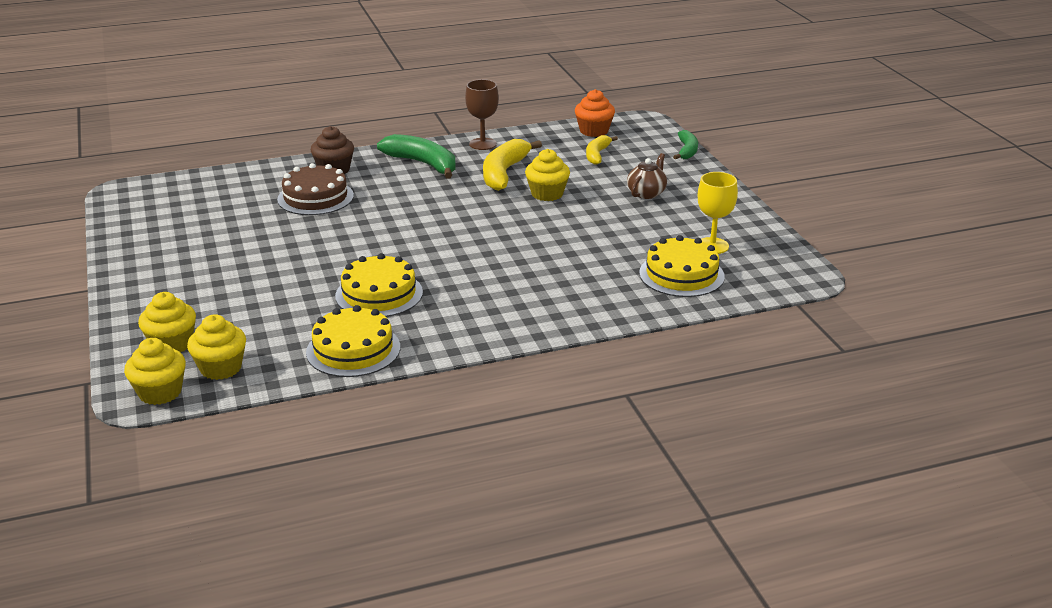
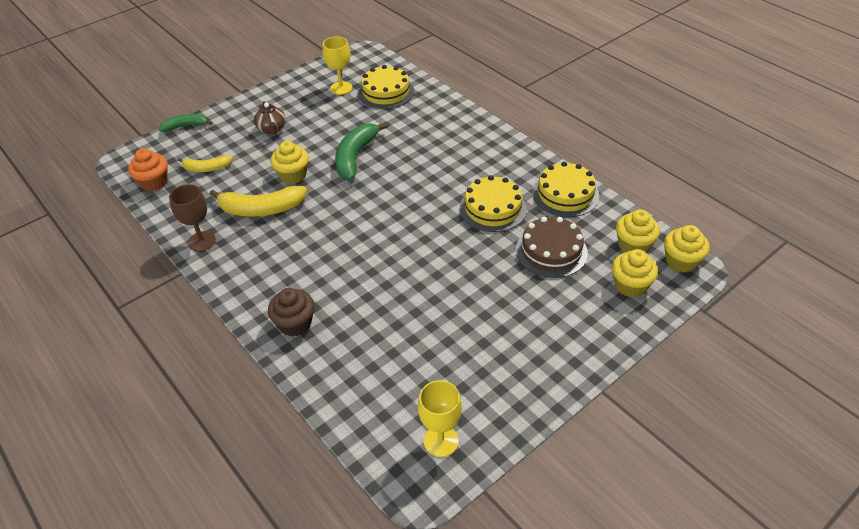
camera: 110 degrees left, 15 degrees up
brown cake [277,163,354,215] -> brown cake moved to [516,217,588,278]
green banana [377,134,456,179] -> green banana moved to [335,122,388,180]
brown teapot [627,153,667,199] -> brown teapot turned 120 degrees counterclockwise [254,101,286,135]
none -> yellow goblet [418,380,462,457]

